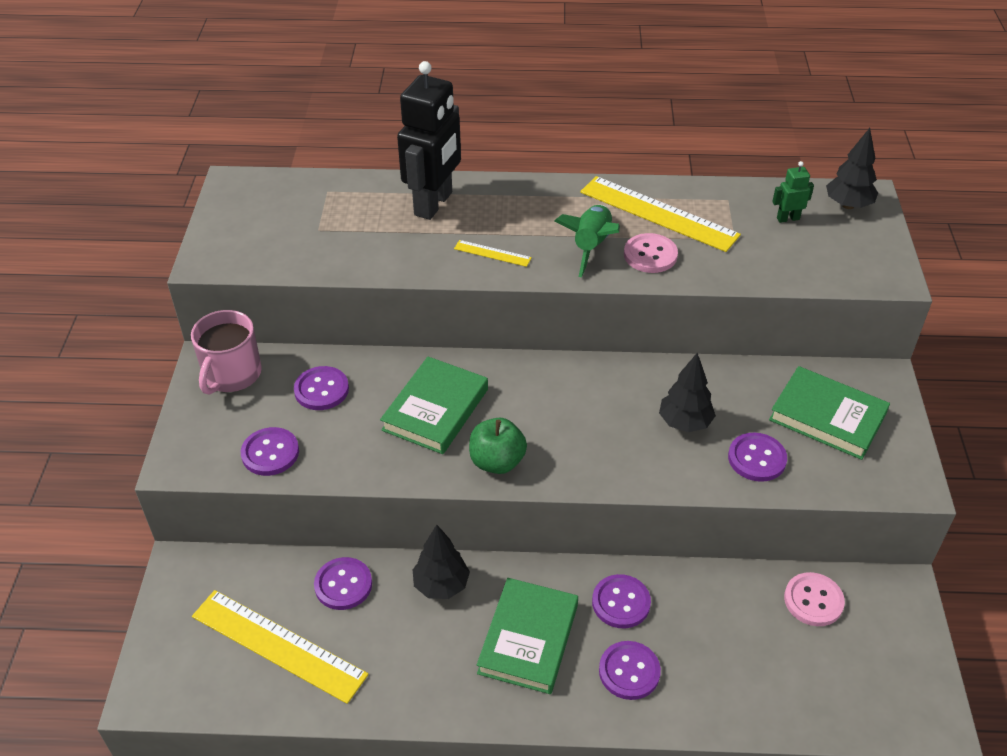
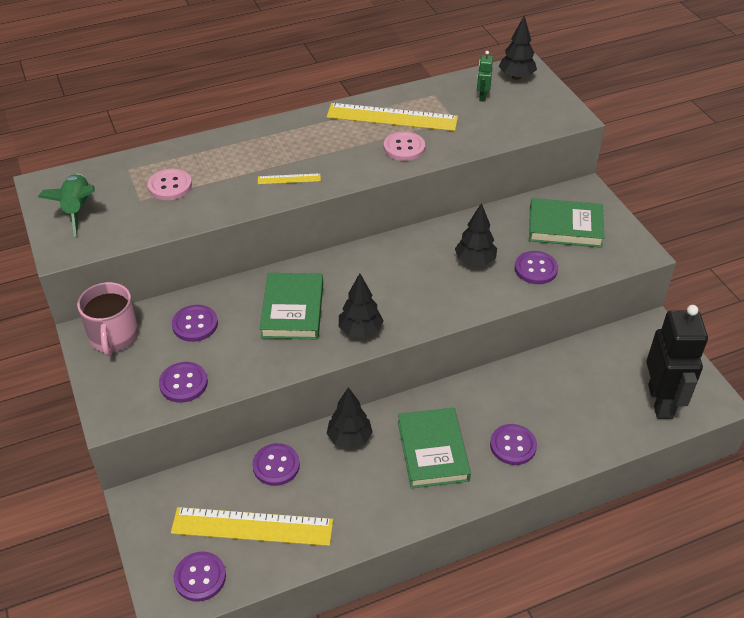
camera: 25 degrees left, 0 degrees up
black robot [397,61,461,220] -> black robot moved to [646,305,708,419]
green apple [469,418,527,474] -> black tree [339,273,384,338]
green rocket [554,205,620,277] -> green rocket moved to [38,174,95,236]
purple button [592,574,651,628] -> purple button moved to [174,552,226,602]
green robot [772,161,814,223] -> green robot turned 45 degrees counterclockwise [477,51,493,102]
pink button [784,572,845,626] -> pink button moved to [147,169,192,200]

